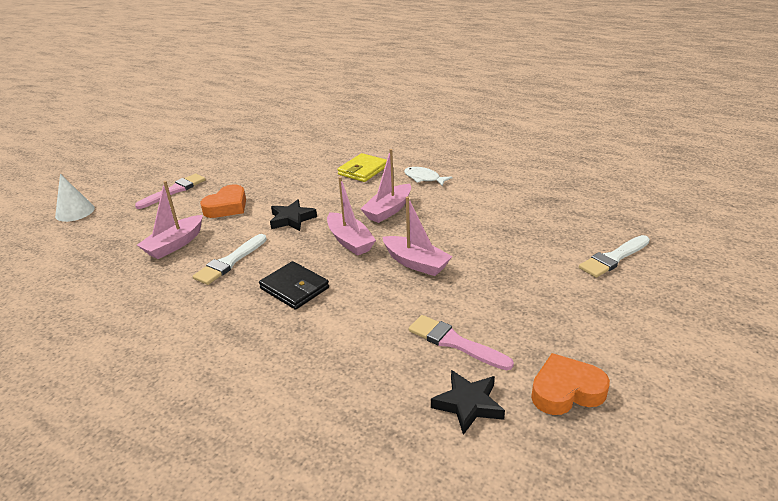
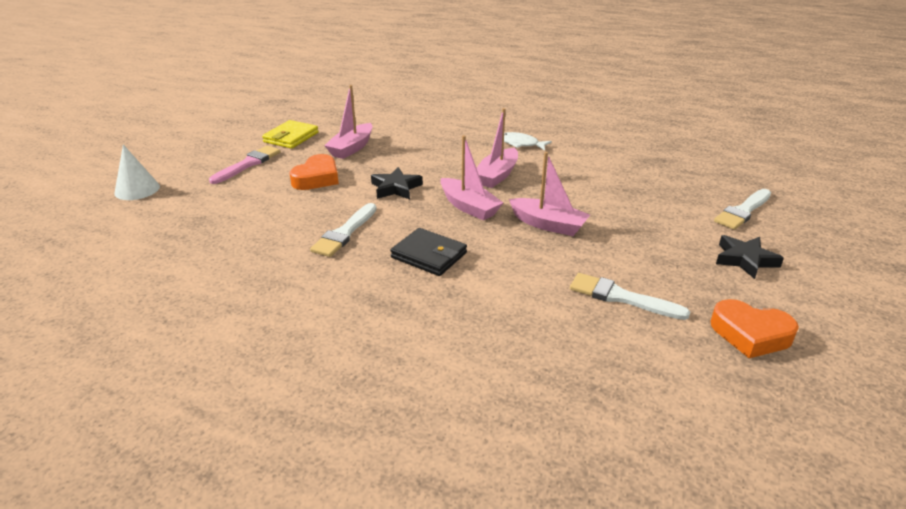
camera: 10 degrees left, 0 degrees up
pink boat [137,181,203,259] -> pink boat moved to [324,85,373,159]
yellow wallet [337,153,387,182] -> yellow wallet moved to [262,120,319,149]
pink brush [409,315,514,370] -> white brush [570,273,690,320]
black star [431,370,505,435] -> black star moved to [716,235,784,279]
orange heart [531,353,610,415] -> orange heart turned 135 degrees counterclockwise [710,299,799,358]

